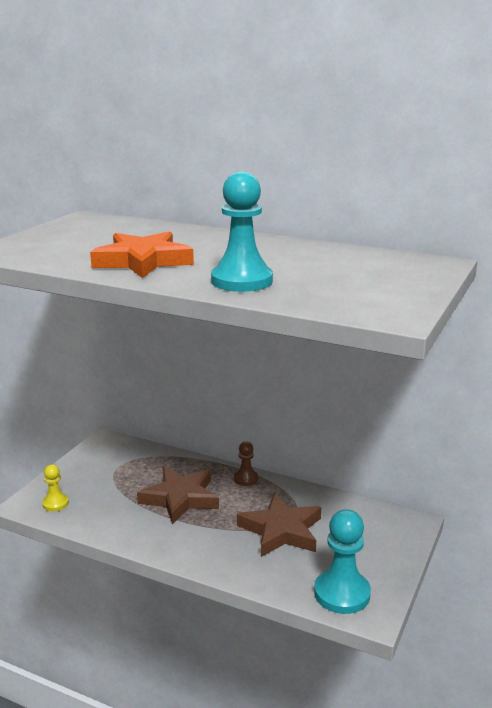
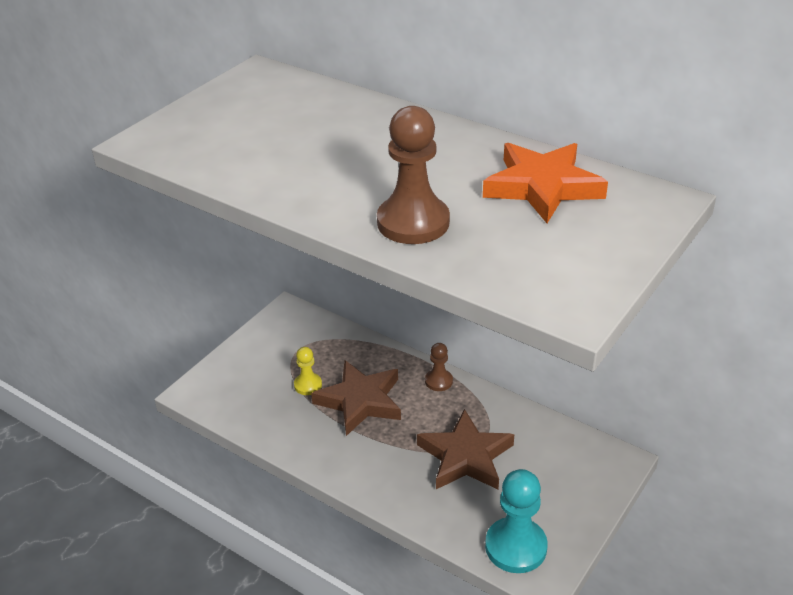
camera: 10 degrees right, 15 degrees up
yellow pawn [42,464,69,511] -> yellow pawn moved to [294,347,322,395]
orange star [90,231,194,278] -> orange star moved to [483,143,608,223]
turquoise pawn [211,172,273,292] -> brown pawn [377,106,450,244]

